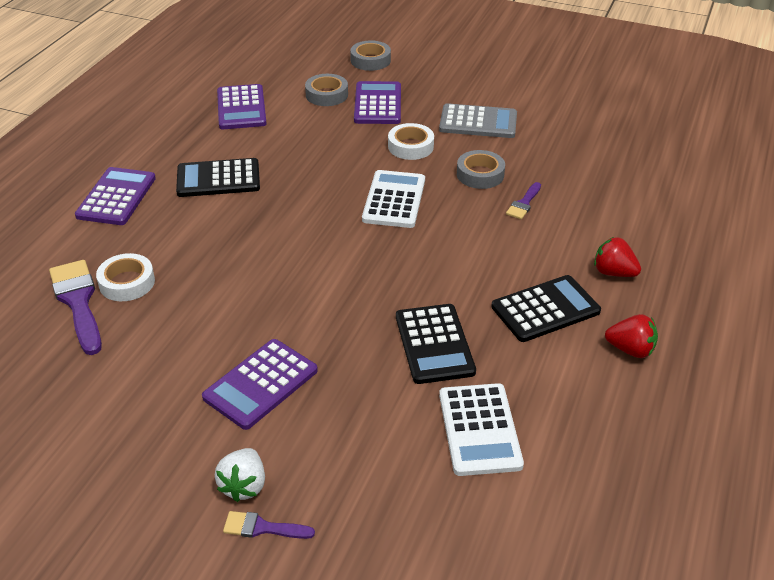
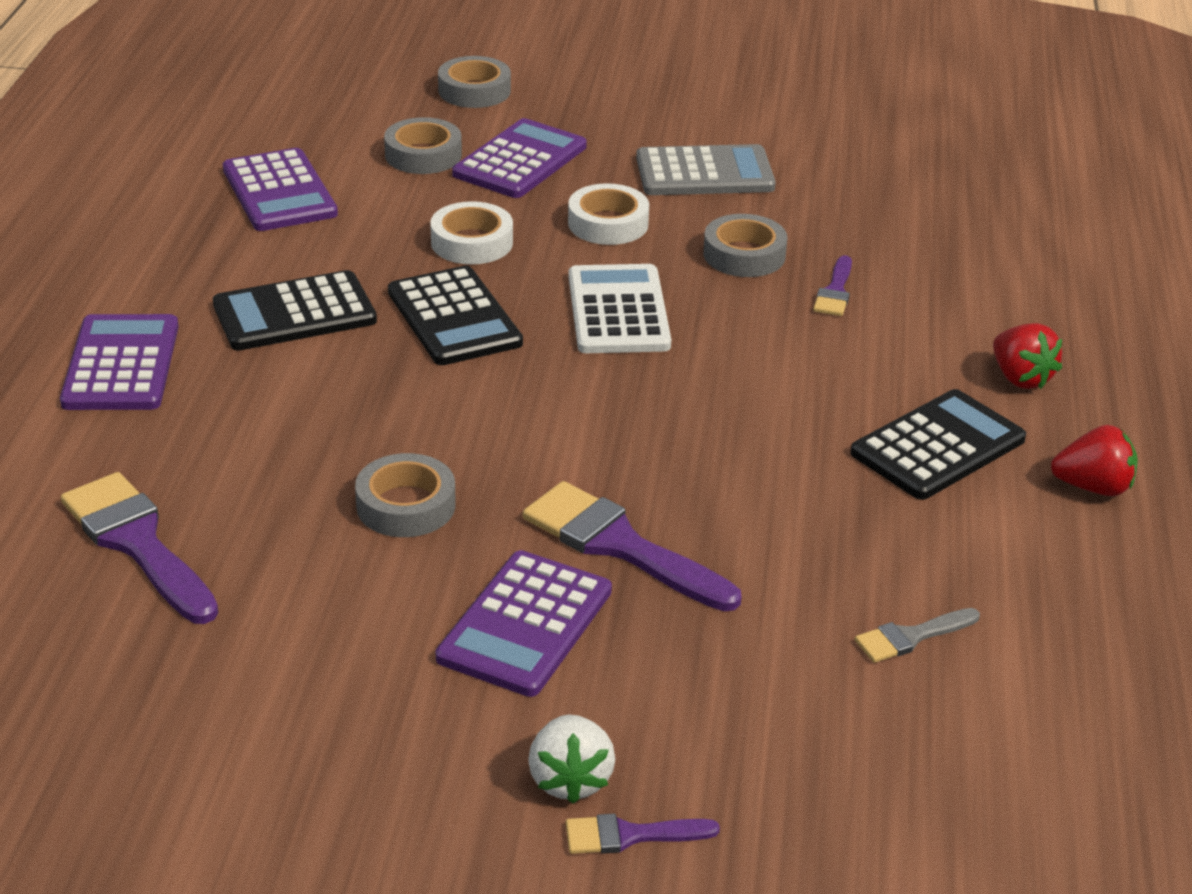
camera: 15 degrees left, 5 degrees down
white tape [96,253,155,301] -> white tape moved to [430,201,513,264]
purple calculator [354,81,401,124] -> purple calculator turned 45 degrees clockwise [452,118,587,198]
black calculator [396,304,476,384] -> black calculator moved to [388,266,523,365]
white calculator [439,383,524,476] -> grey brush [855,608,980,663]
red strawberry [594,237,641,277] -> red strawberry turned 135 degrees counterclockwise [993,323,1062,389]
none -> grey tape [355,453,456,537]
none -> purple brush [523,481,741,611]

